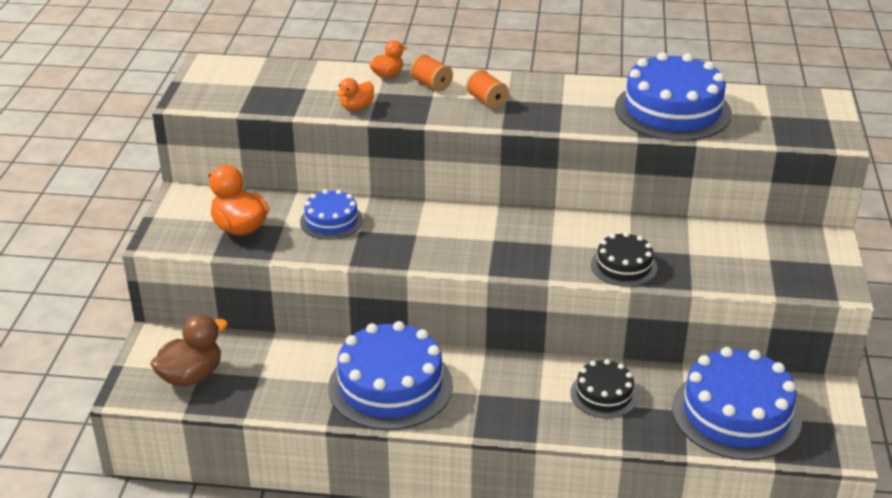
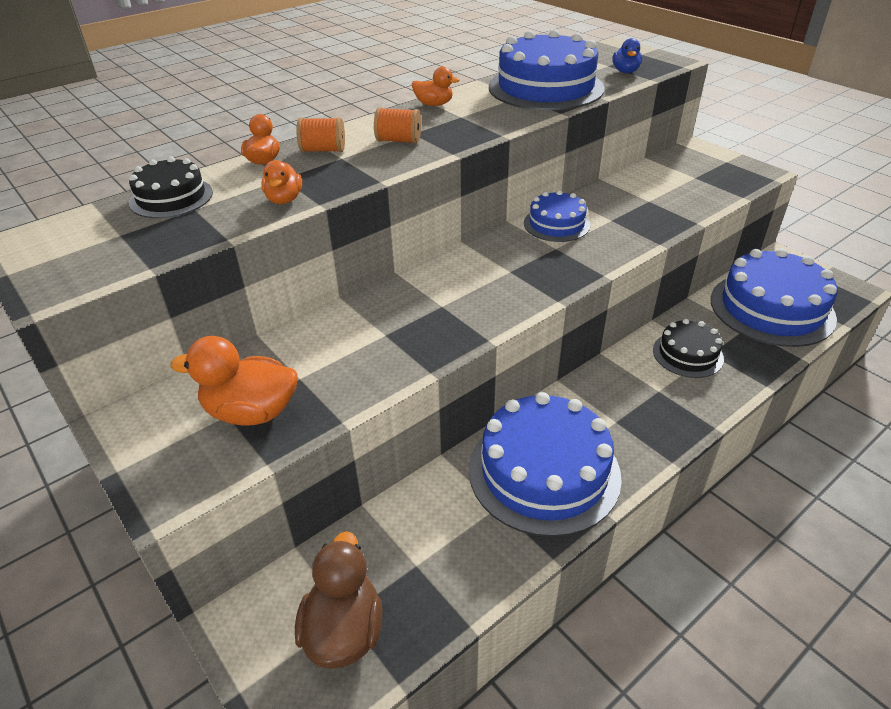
camera: 45 degrees left, 5 degrees up
blue cake [300,189,363,240] -> blue cake moved to [524,190,590,242]
black cake [591,232,658,287] -> black cake moved to [129,156,213,218]
none -> orange duck [412,67,460,106]
none -> blue duck [612,38,642,73]

